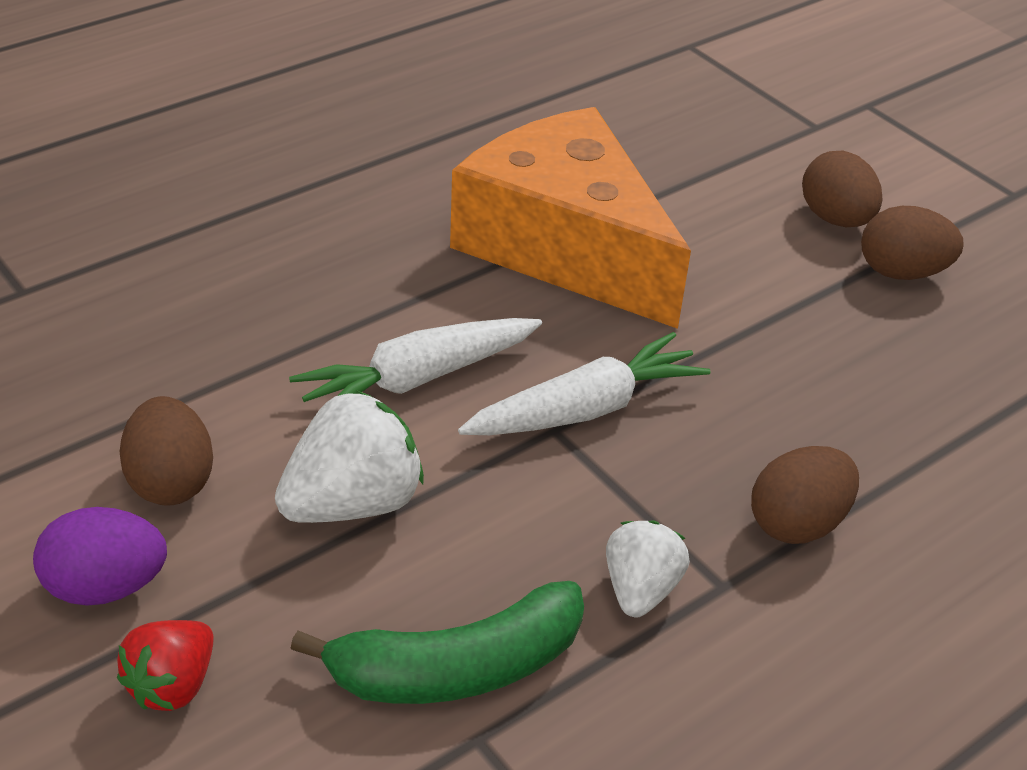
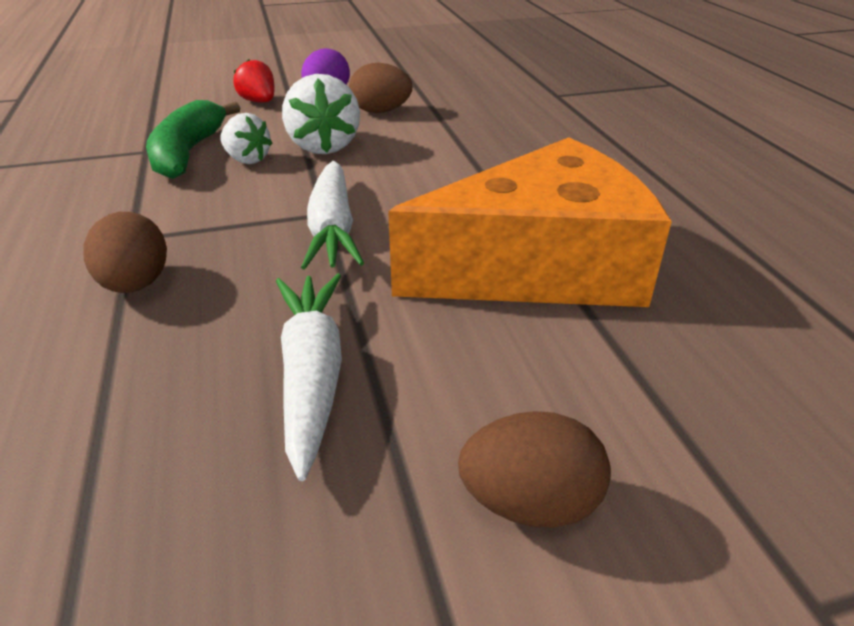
camera: 115 degrees right, 5 degrees down
white carrot [289,318,542,402] -> white carrot moved to [276,273,342,481]
white strawberry [606,520,690,617] -> white strawberry moved to [220,113,273,164]
brown egg [861,206,964,280] -> none

